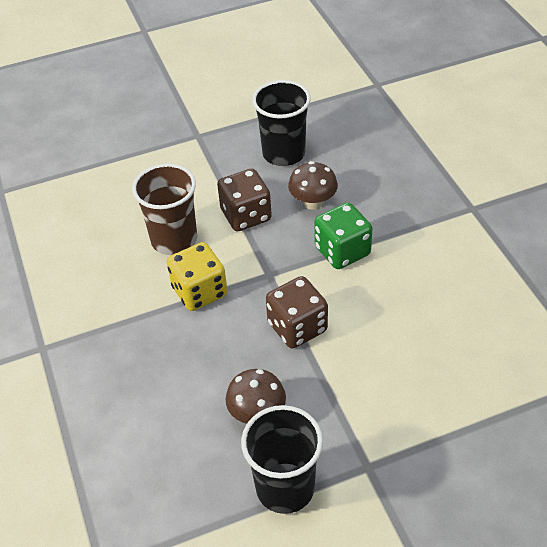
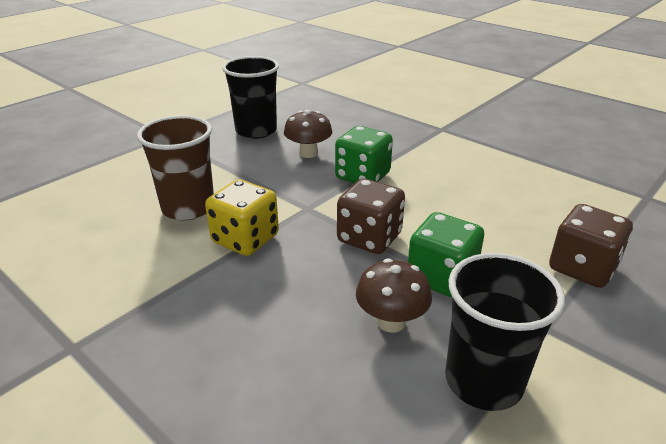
camera: 30 degrees left, 15 degrees down
brown dice [217,169,272,231] -> brown dice moved to [549,204,633,288]
none -> green dice [408,212,484,297]

